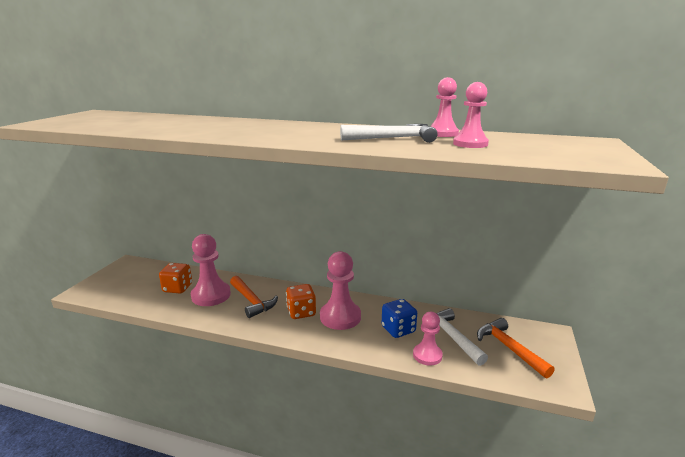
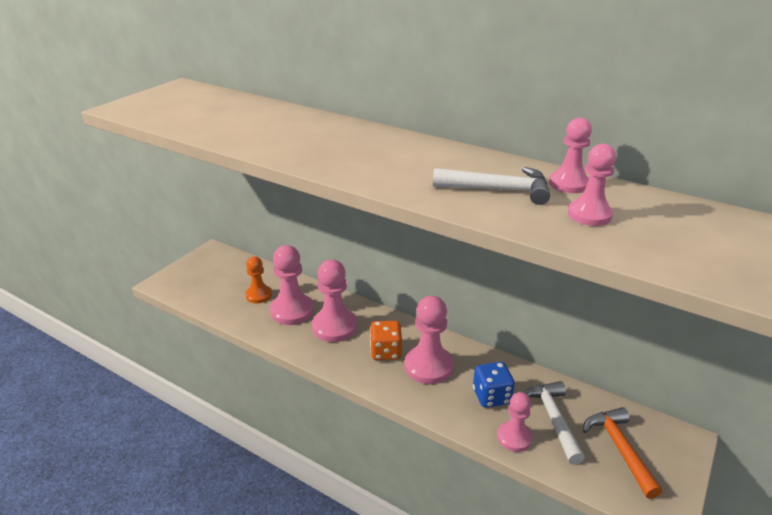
camera: 15 degrees right, 10 degrees up
orange dice [159,263,192,293] -> orange pawn [245,256,272,303]
orange hammer [230,276,278,318] -> pink pawn [312,260,357,342]

